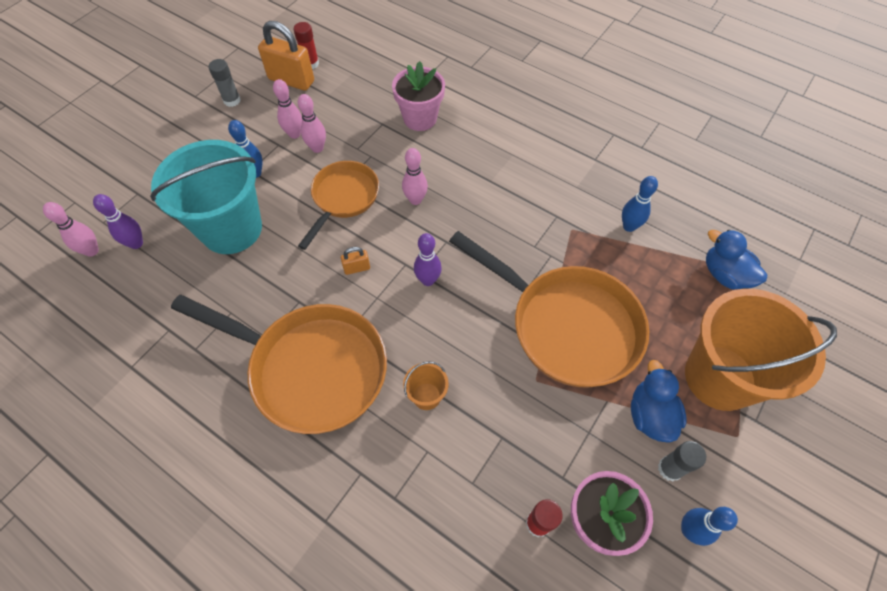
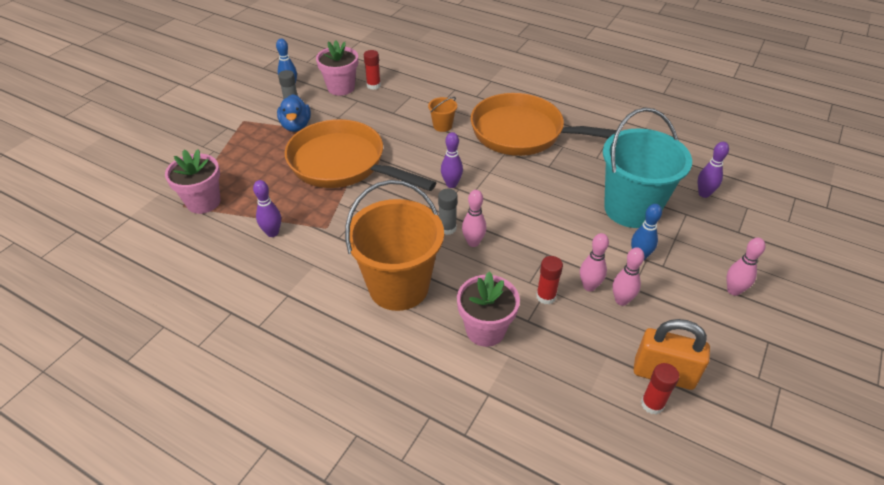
camera: 175 degrees right, 15 degrees down
pink bowling pin [43,202,99,257] -> pink bowling pin moved to [727,238,766,296]
grey glue stick [208,59,241,107] -> grey glue stick moved to [438,189,458,235]
orange pan [298,161,379,250] -> none
orange padlock [341,247,370,275] -> none
blue bowling pin [622,176,658,232] -> purple bowling pin [253,180,281,237]
orange bucket [685,289,837,411] -> orange bucket moved to [345,180,444,311]
blue duck [706,229,767,289] -> pink flower pot [165,149,220,214]
none -> red glue stick [536,256,563,304]

